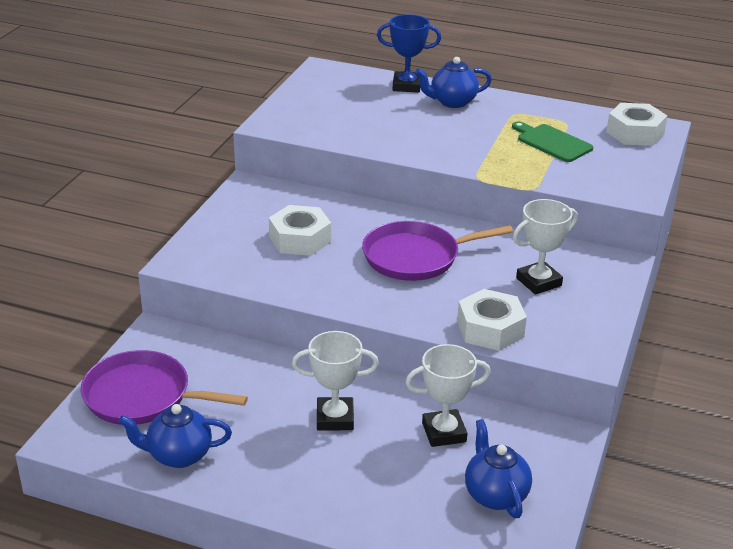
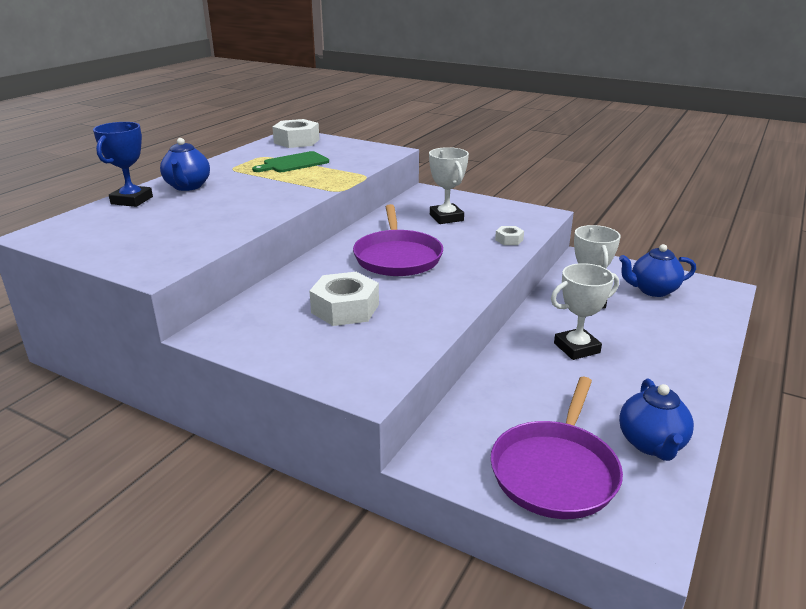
camera: 80 degrees left, 5 degrees down
white trophy [292,331,379,431] -> white trophy turned 60 degrees clockwise [551,263,619,360]
white nut [457,289,527,351] -> white nut [495,226,524,245], size x0.50

